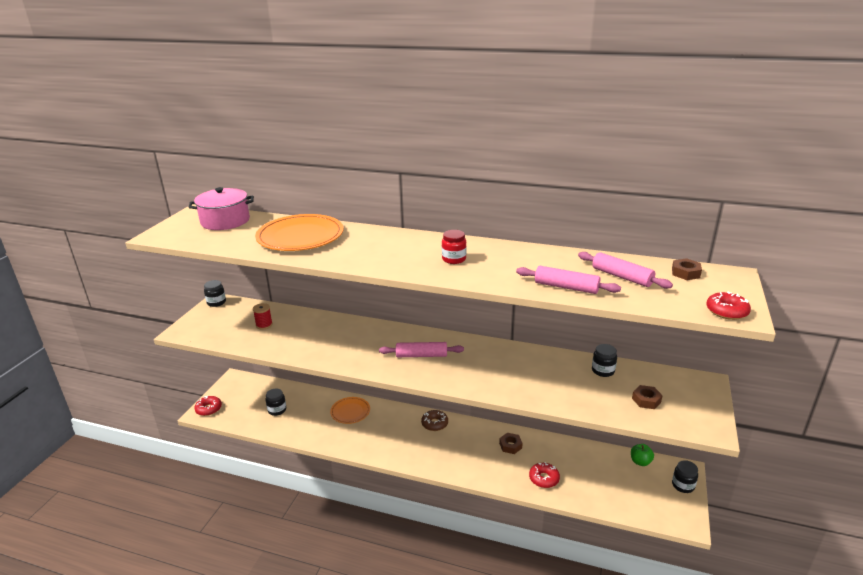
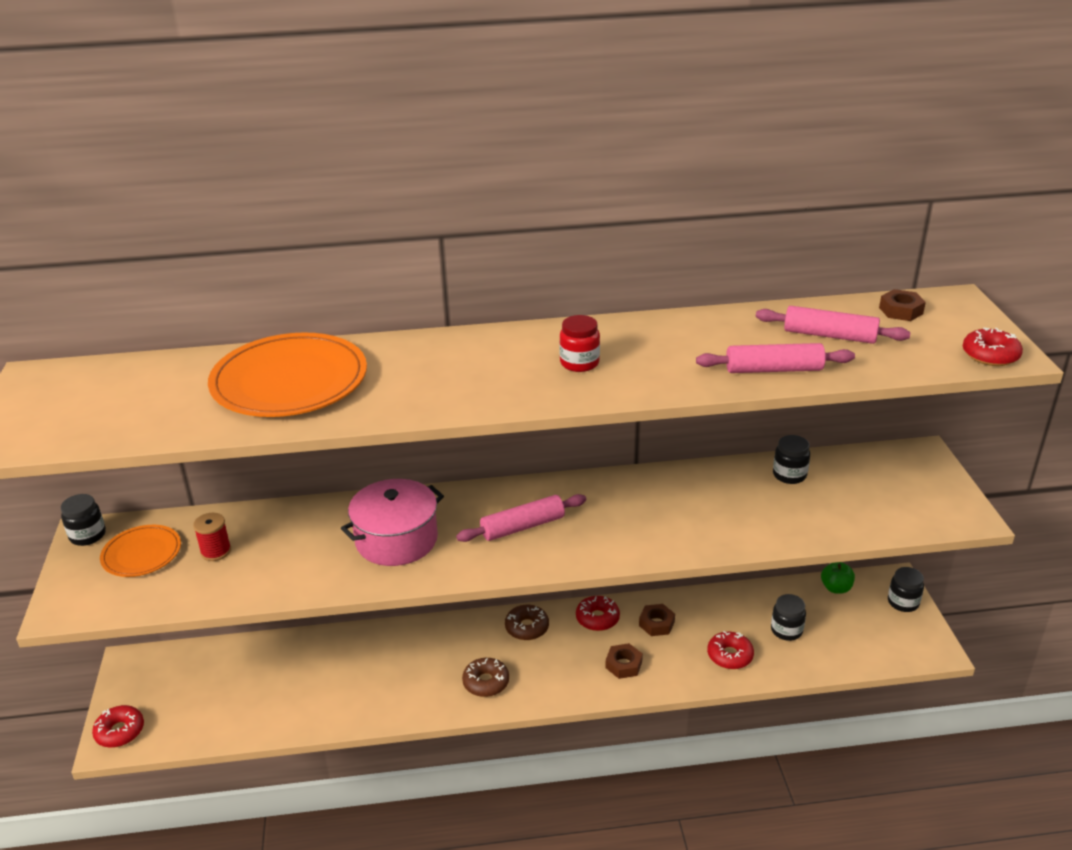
camera: 25 degrees left, 5 degrees up
pink pot [189,187,254,230] -> pink pot moved to [341,479,444,566]
black jar [266,388,286,416] -> black jar moved to [771,594,806,641]
orange plate [330,397,370,424] -> orange plate moved to [100,525,181,577]
brown nut [632,385,663,409] -> brown nut moved to [606,643,643,679]
none -> brown donut [462,658,509,697]
none -> red donut [576,596,620,631]

